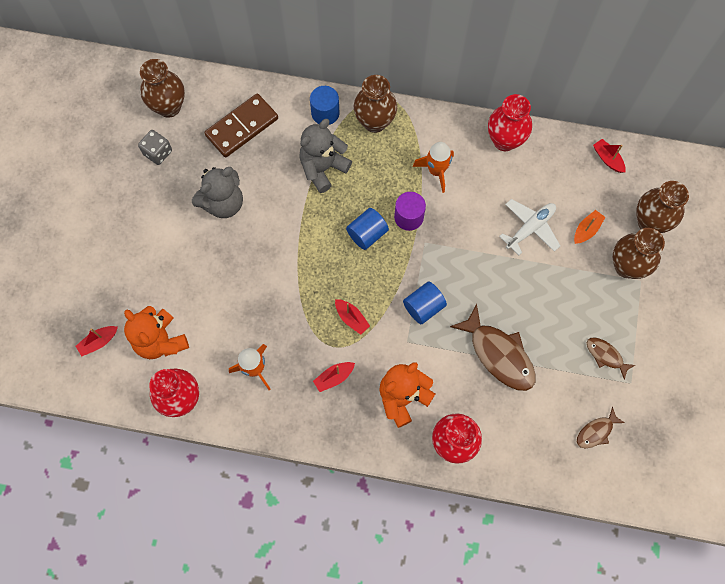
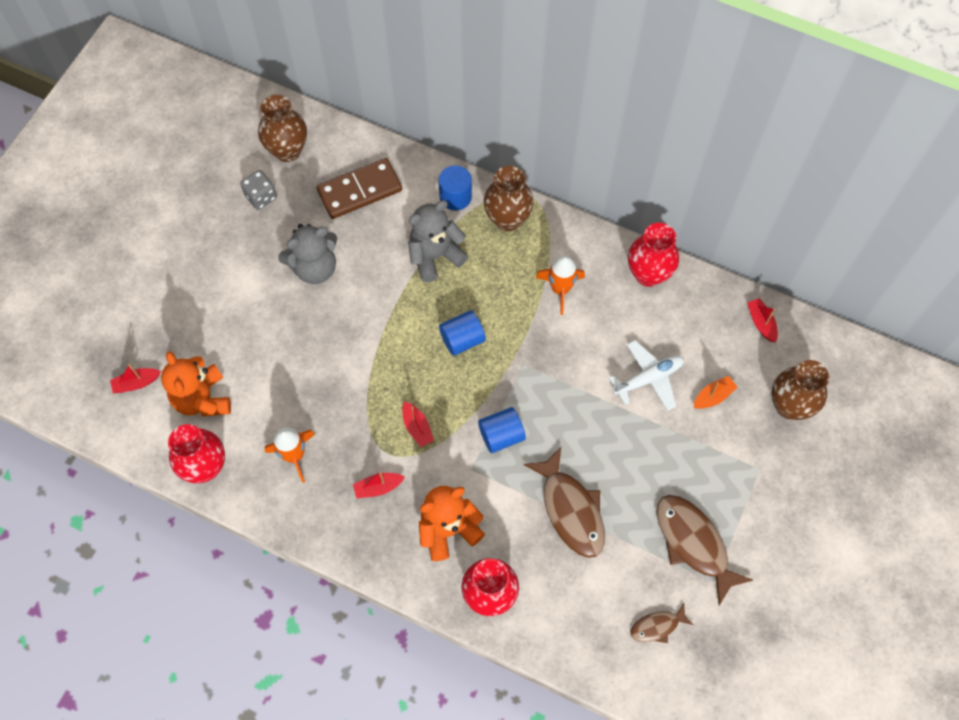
camera: 15 degrees right, 5 degrees down
purple cylinder [394,192,426,231] -> none
brown fish [587,337,635,380] -> brown fish [656,495,753,605], size x1.91
brown vase [613,228,665,279] -> none

